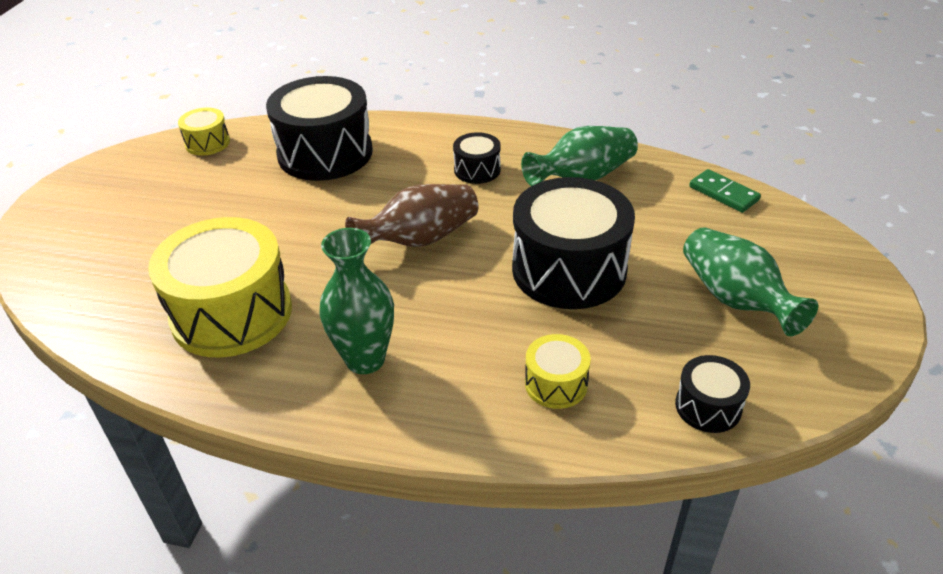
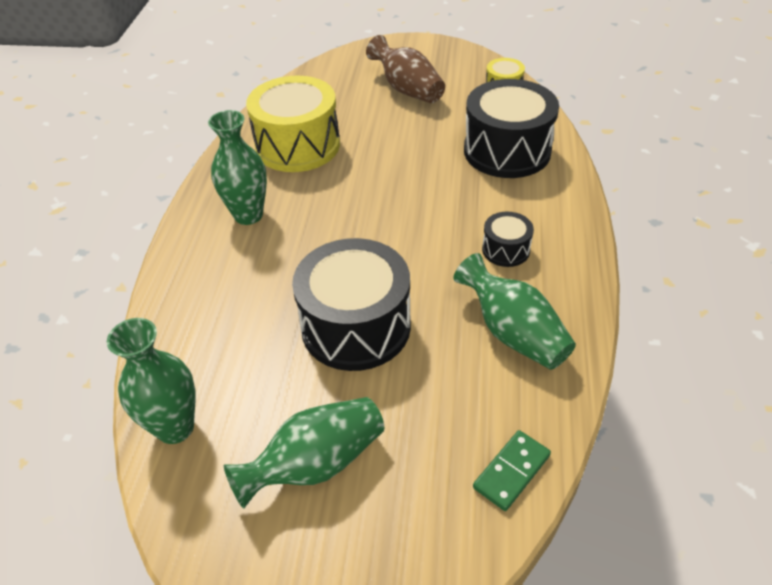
camera: 85 degrees right, 5 degrees up
brown vase [345,184,478,247] -> brown vase moved to [366,35,445,103]
yellow drum [525,334,591,409] -> none
black drum [675,355,750,433] -> green vase [107,318,195,444]

